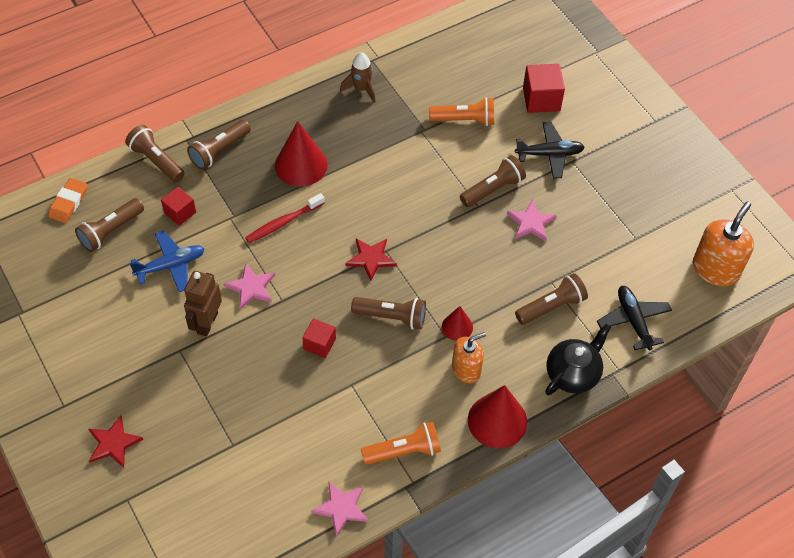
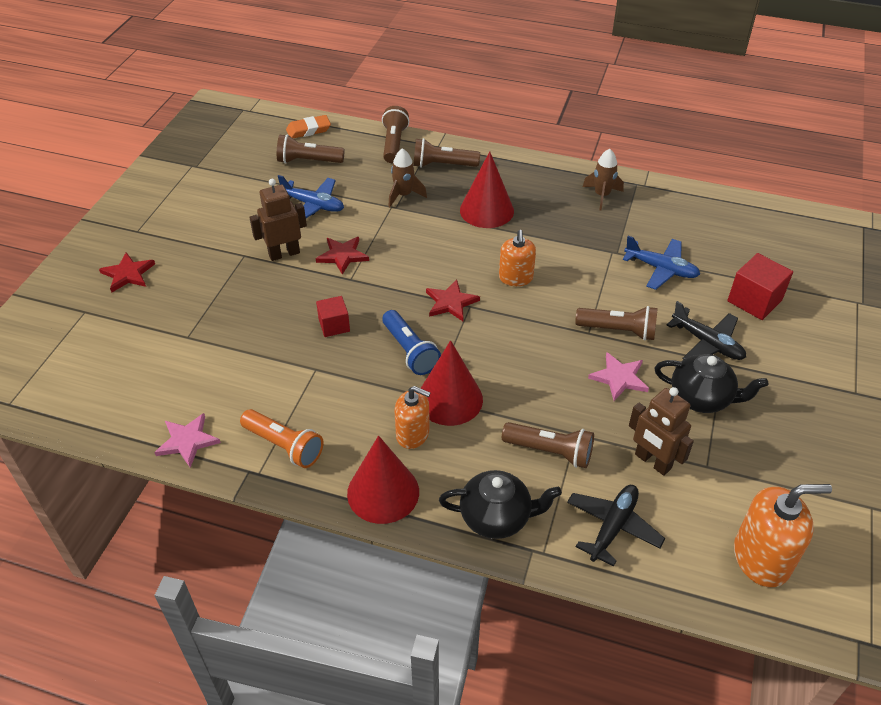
camera: 50 degrees right, 10 degrees down
red cube [161,187,196,226] -> none
pink star [224,263,275,309] -> red star [316,237,369,275]
red toothbrush [245,193,325,243] -> none
brown flashlight [351,297,426,330] -> blue flashlight [382,310,441,375]
orange flashlight [429,97,494,126] -> blue plane [623,236,700,290]
red cone [442,306,473,341] -> red cone [421,340,483,426], size x1.82
none -> brown rocket [388,148,427,207]
none -> orange soap dispenser [499,230,536,286]
none -> brown robot [629,387,694,476]
none -> black teapot [655,354,768,413]

